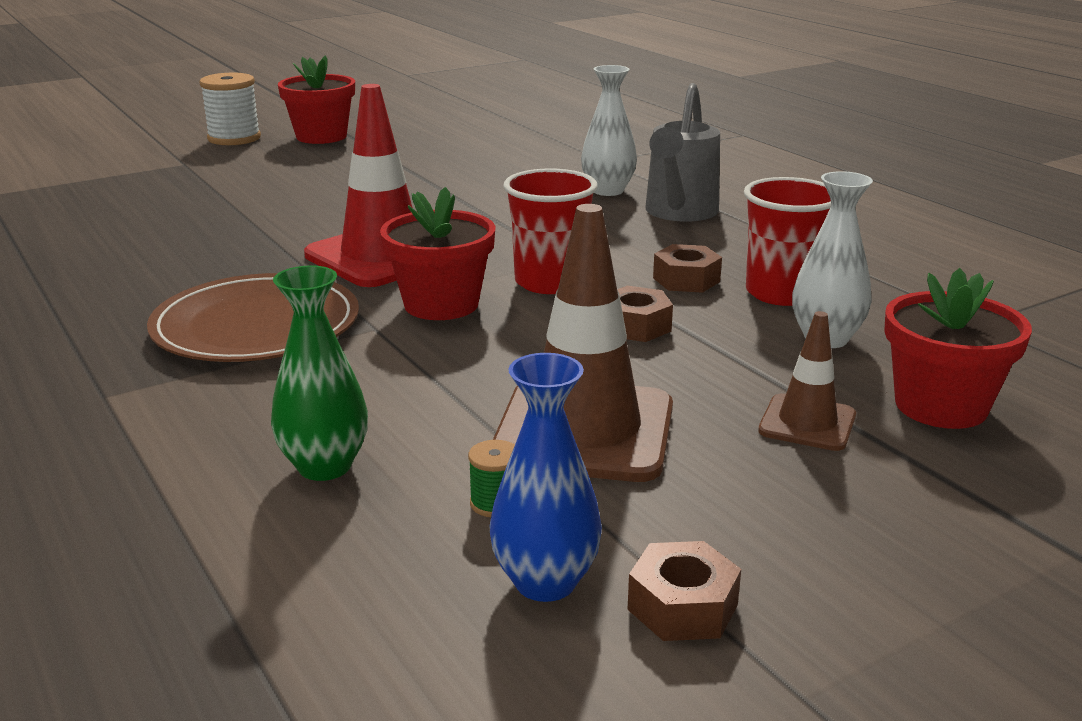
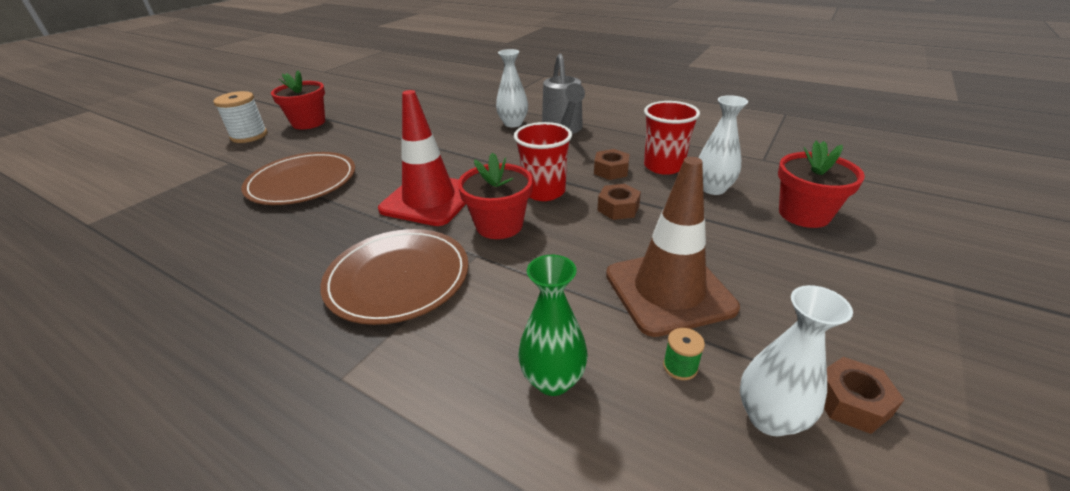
camera: 25 degrees left, 10 degrees up
blue vase [489,353,602,602] -> white vase [740,285,853,436]
brown traffic cone [758,311,856,451] -> none
none -> brown plate [241,152,355,205]

